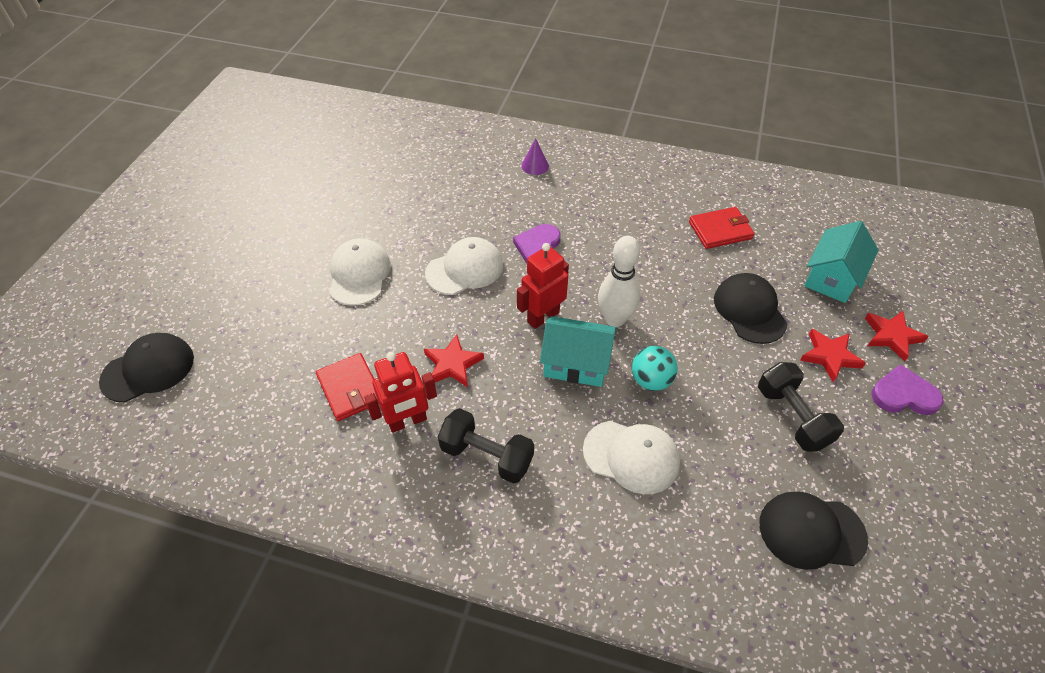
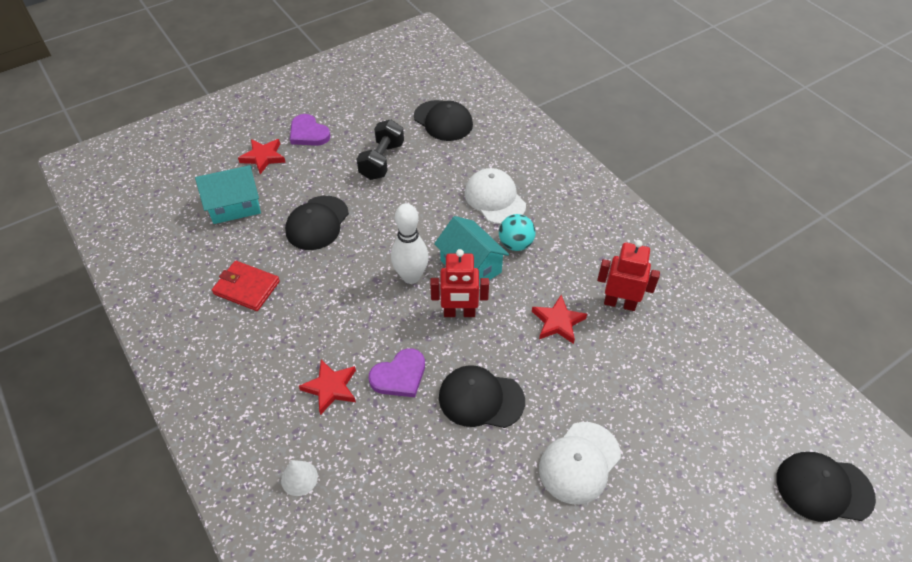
camera: 140 degrees left, 0 degrees up
red wallet [316,353,379,421] -> none
white cap [425,237,503,295] -> black cap [439,365,525,428]
black dumbbell [438,408,534,484] -> none
purple cone [521,138,549,175] -> white cone [281,460,318,496]
turquoise ball [632,346,678,391] -> turquoise ball moved to [499,214,535,251]
red star [800,329,866,382] -> red star moved to [299,359,356,415]

